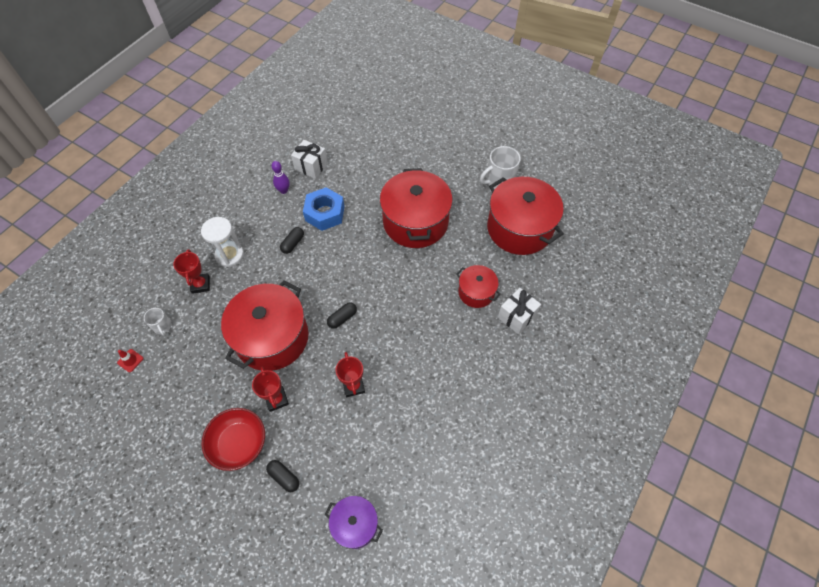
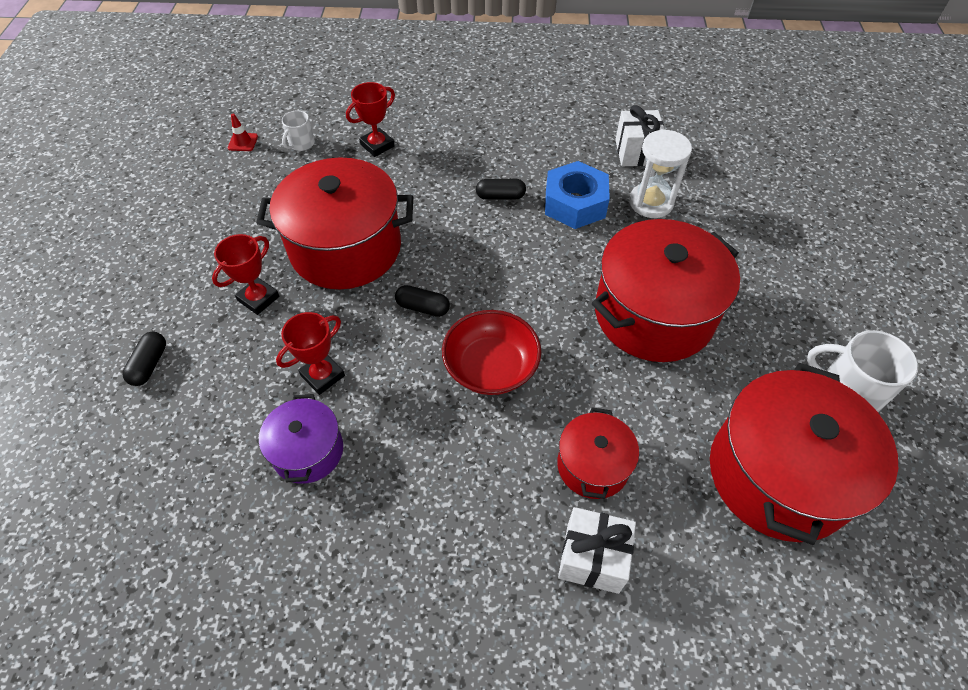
camera: 60 degrees right, 5 degrees down
white hourglass [201,217,244,267] -> white hourglass moved to [629,129,692,218]
red bowl [202,408,265,471] -> red bowl moved to [442,310,541,395]
purple bowling pin [271,161,289,194] -> none
purple pot [325,496,383,549] -> purple pot moved to [259,394,343,484]

